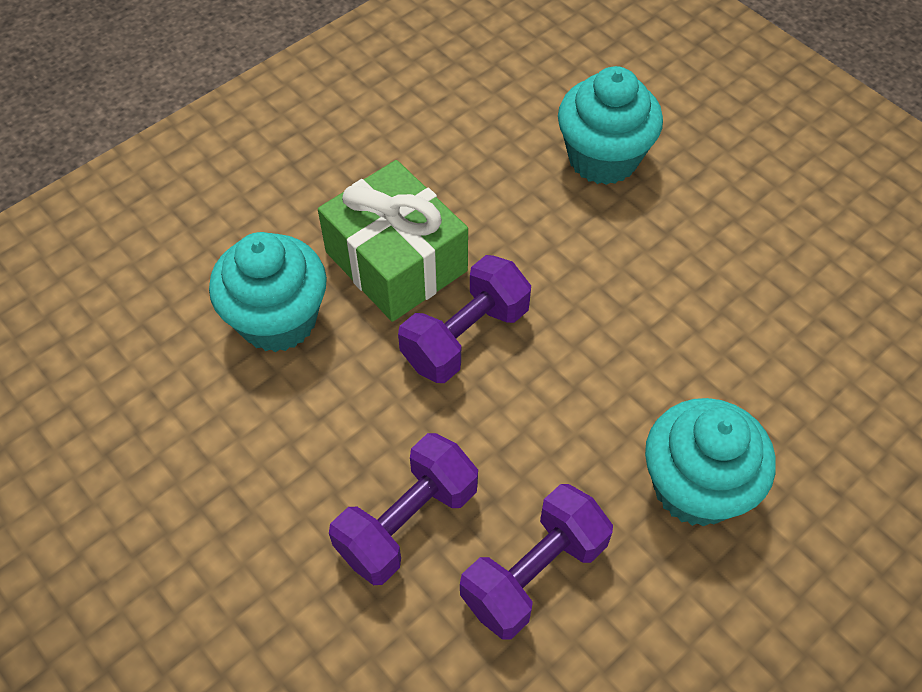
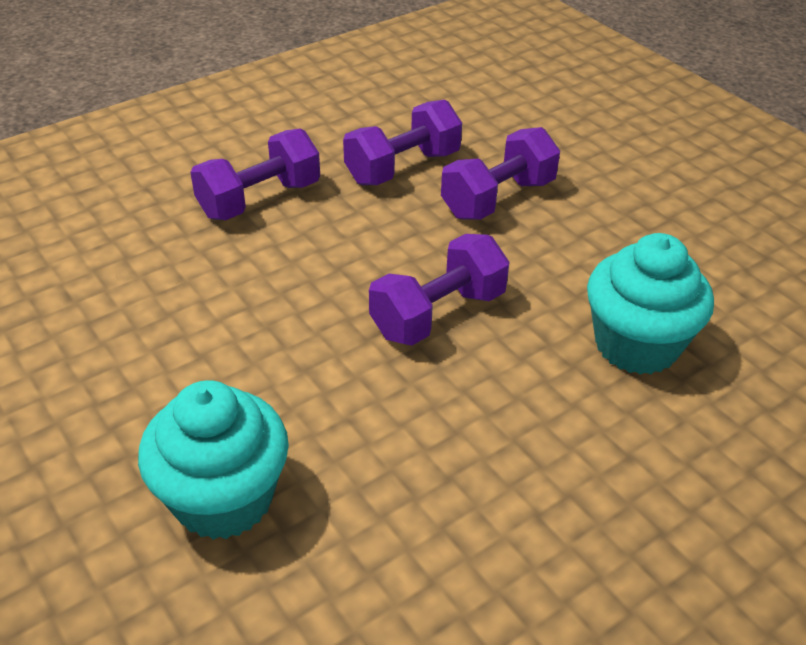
camera: 175 degrees left, 15 degrees down
green gift [318,160,468,322] -> none
turquoise cupcake [645,398,776,526] -> purple dumbbell [190,129,320,220]

